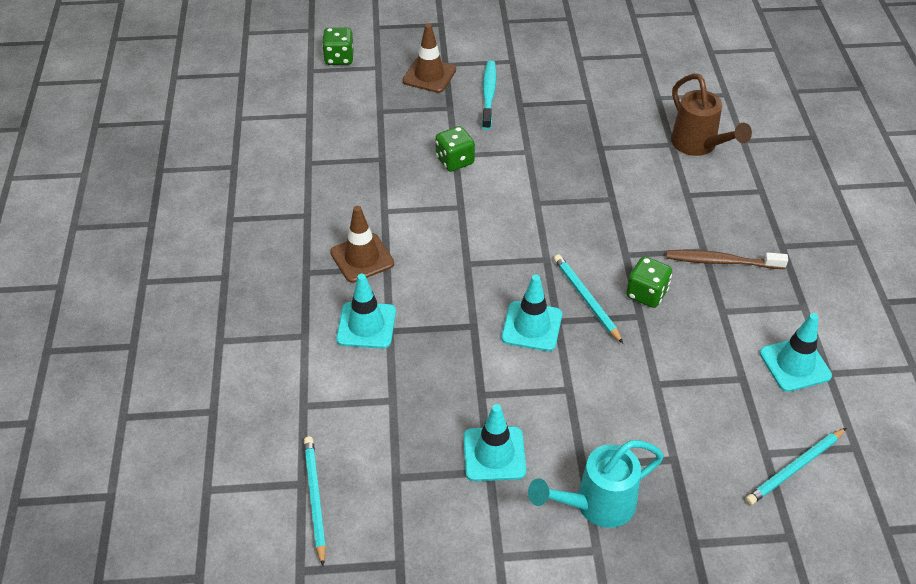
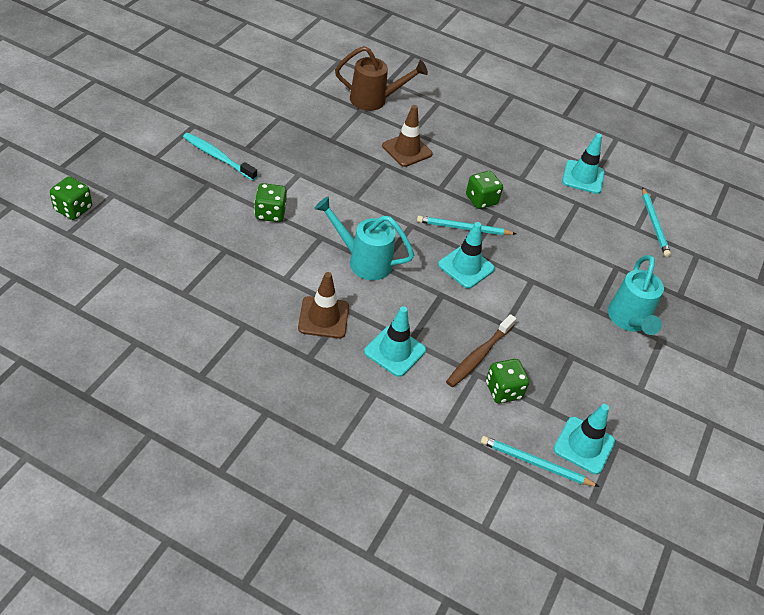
camera: 65 degrees left, 0 degrees up
brown traffic cone [402,24,456,93] -> brown traffic cone moved to [382,105,433,167]
turquoise traffic cone [464,404,526,481] -> turquoise traffic cone moved to [554,404,615,474]
brown toothbrush [666,250,788,269] -> brown toothbrush moved to [446,314,516,387]
none -> turquoise watering can [314,197,414,280]
none -> green dice [486,359,529,403]

